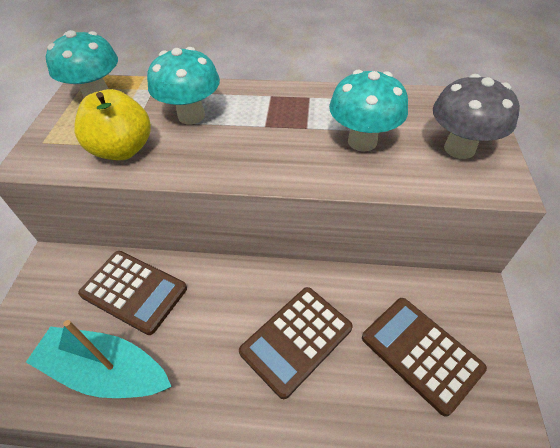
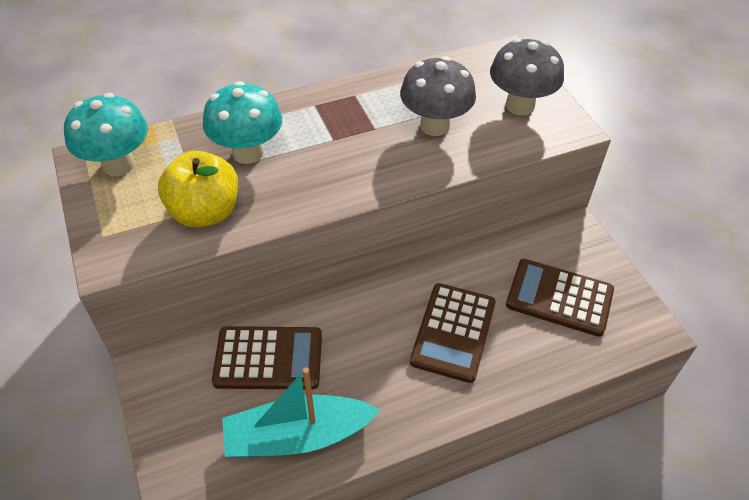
camera: 30 degrees left, 0 degrees up
turquoise mushroom [329,70,408,152] -> grey mushroom [400,56,476,136]

